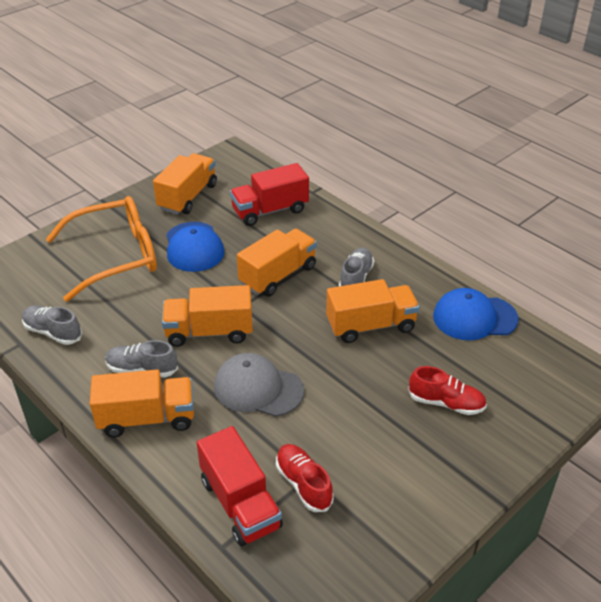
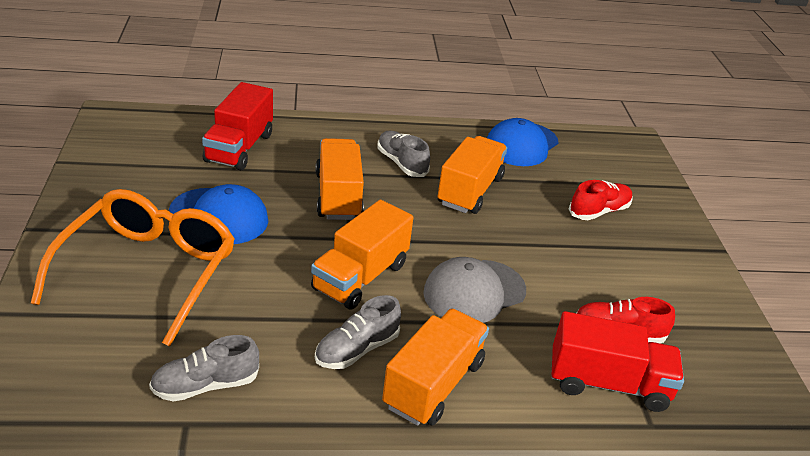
camera: 55 degrees left, 5 degrees down
orange truck [153,153,217,215] -> none

